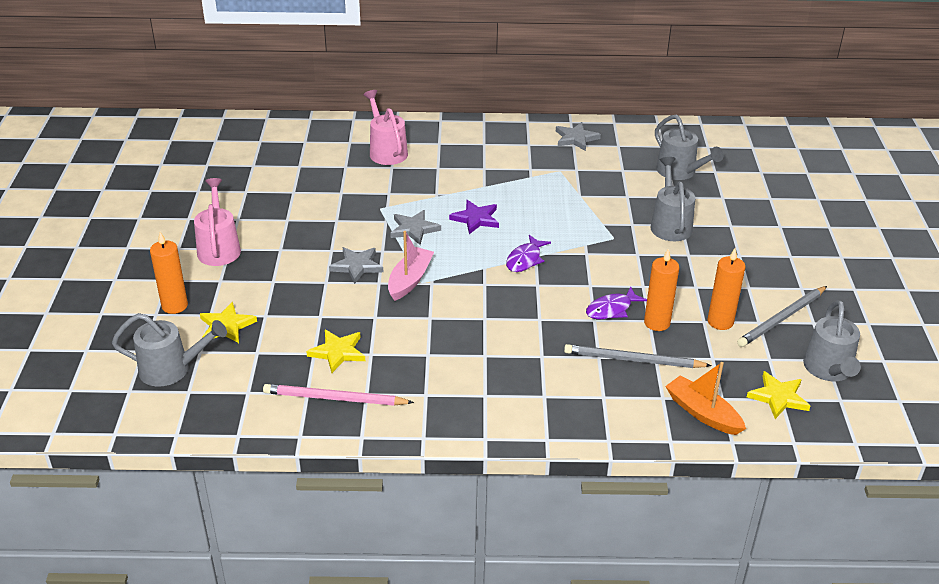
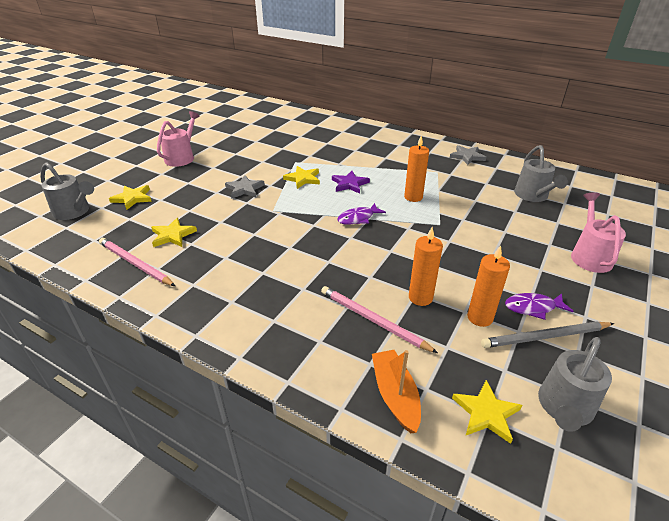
camera: 30 degrees right, 0 degrees up
orange candle [150,232,188,314] -> orange candle moved to [404,136,429,202]
pink watering can [363,90,408,165] -> pink watering can moved to [571,192,626,273]
pink boat [388,231,434,301] -> none
grey star [390,210,441,245] -> yellow star [283,166,320,189]
grey pencil [564,344,712,368] -> pink pencil [321,286,438,353]
purple fish [586,286,647,319] -> purple fish moved to [505,293,573,320]
grey watering can [651,157,695,241] -> none

